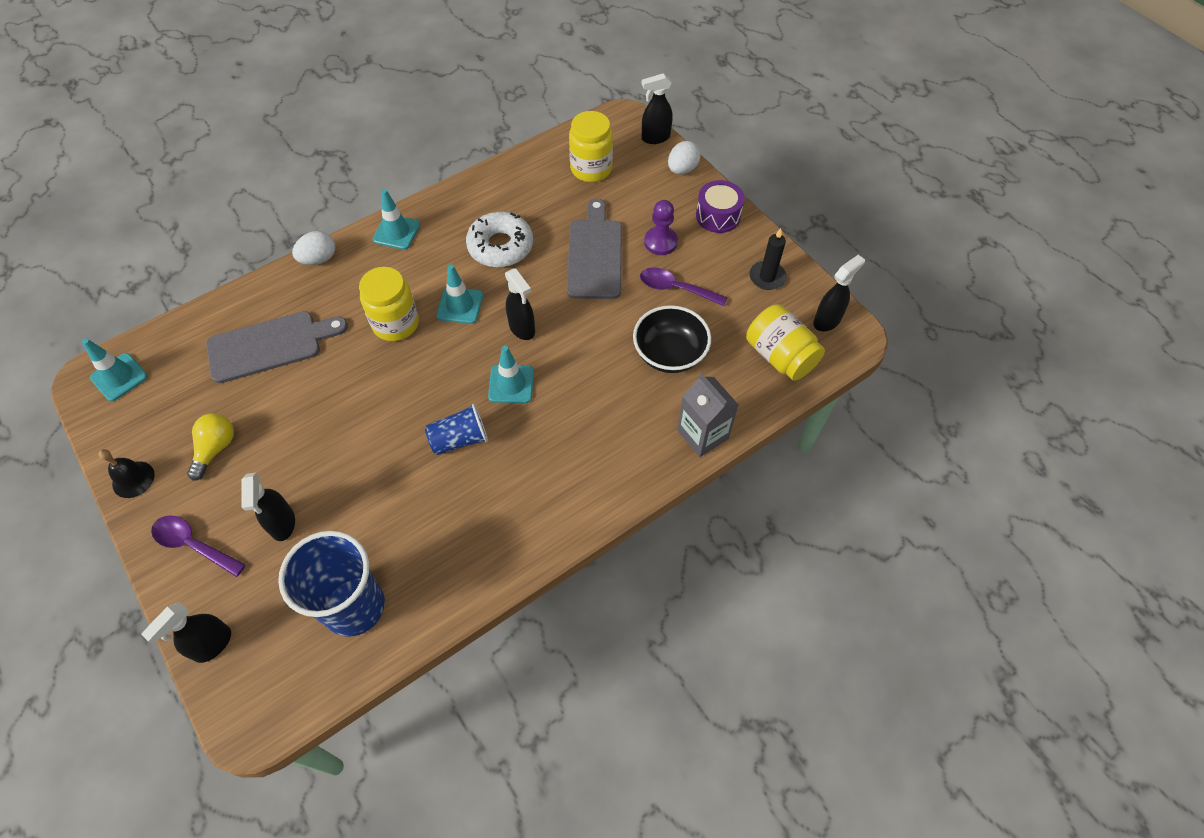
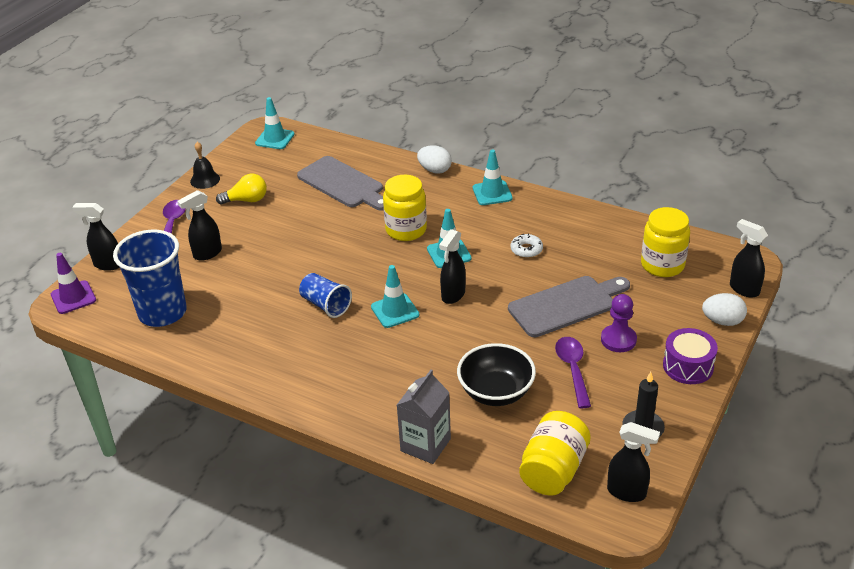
camera: 65 degrees right, 20 degrees down
white donut [466,212,533,267] -> white donut [510,234,543,258], size x0.51
none -> purple traffic cone [51,253,96,314]

